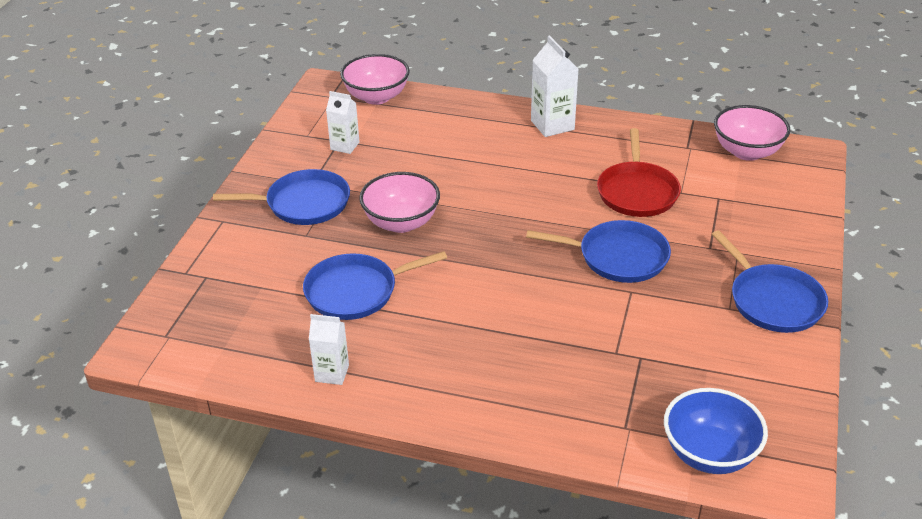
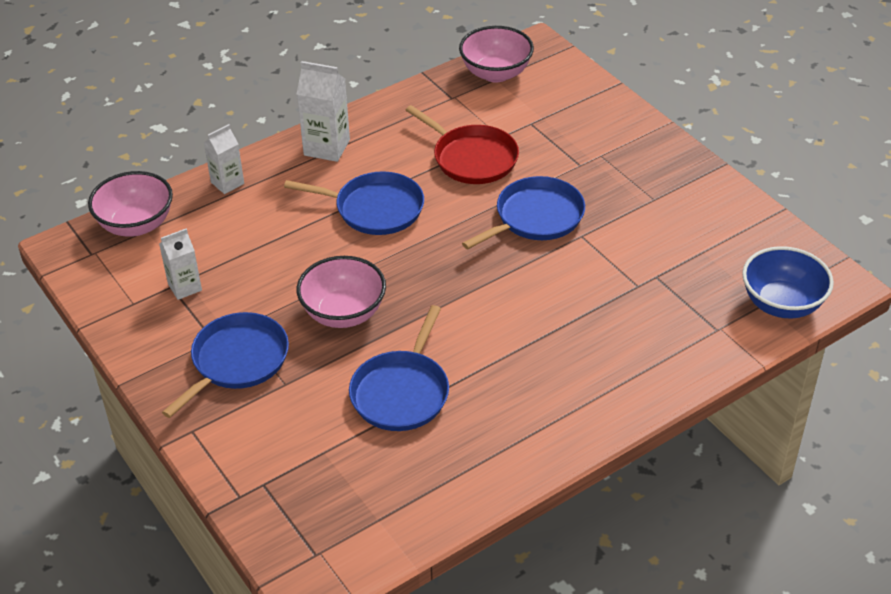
camera: 50 degrees left, 5 degrees up
white carton [309,314,349,385] -> white carton moved to [204,124,244,194]
blue pan [712,230,828,333] -> blue pan moved to [284,171,424,235]

